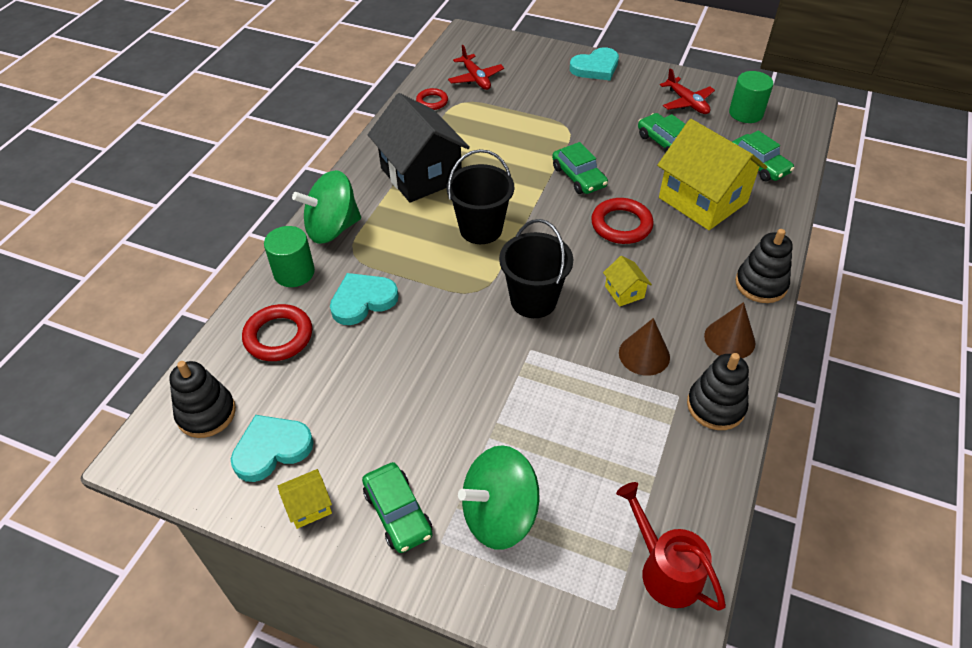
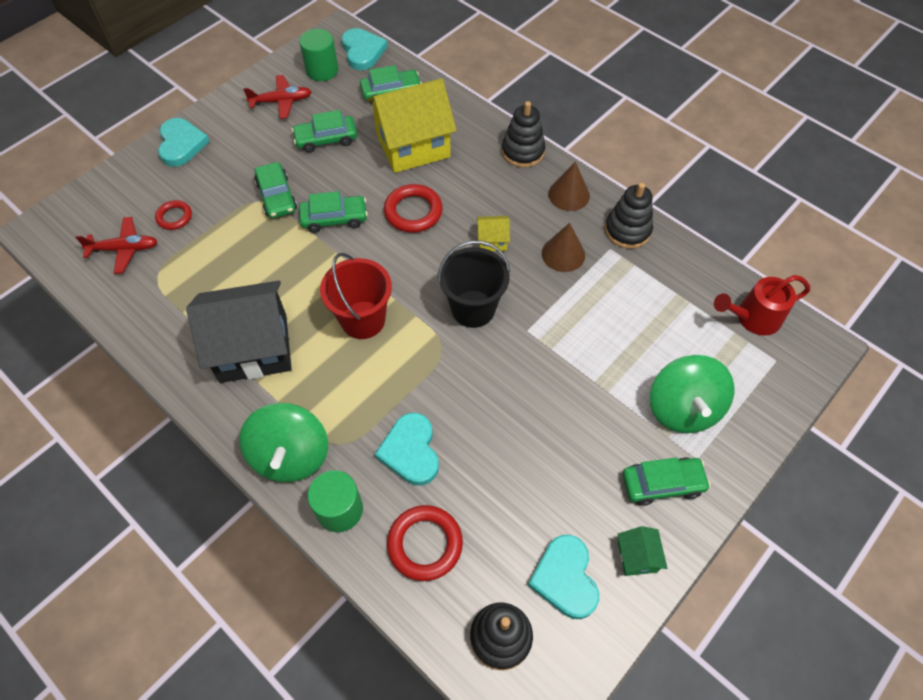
camera: 70 degrees left, 10 degrees up
yellow house [278,469,332,529] -> green house [618,526,668,576]
red ring [416,88,448,110] -> red ring moved to [155,200,192,230]
black bucket [447,149,514,244] -> red bucket [320,253,392,339]
none -> green car [254,162,297,218]
none -> turquoise heart [342,28,388,70]

